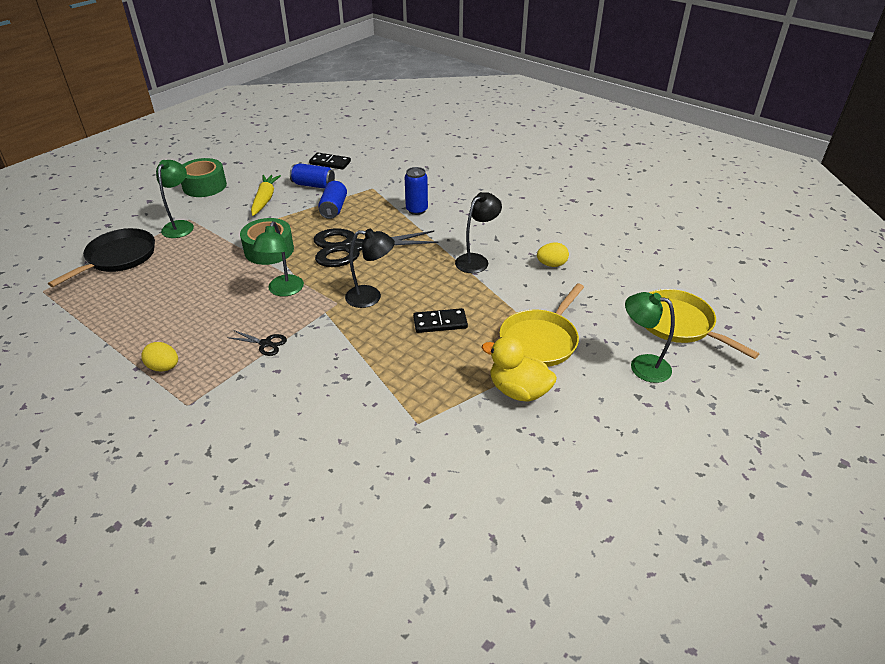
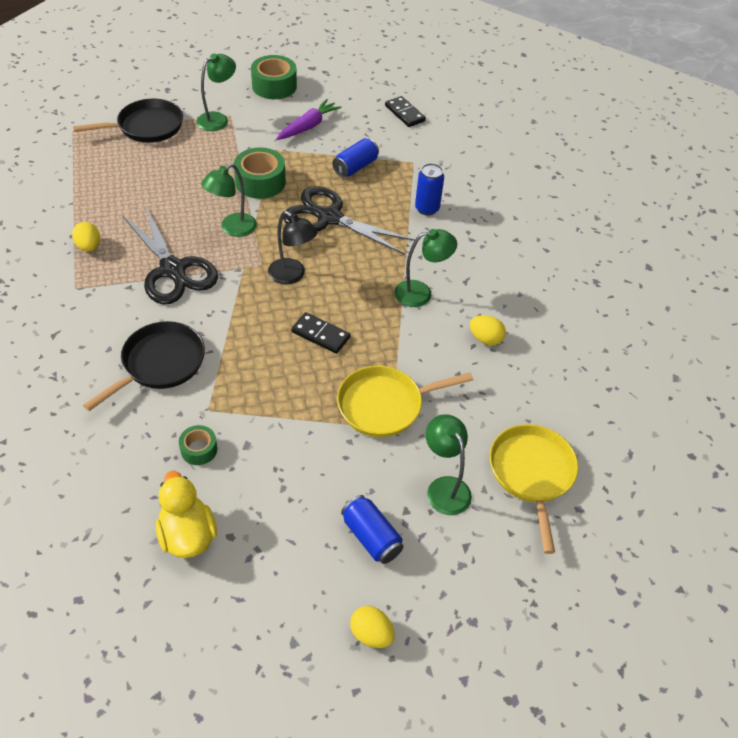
camera: 35 degrees right, 10 degrees up
black scissors [227,330,287,356] -> black scissors [122,207,218,304], size x2.43
yellow carrot [251,175,281,216] -> purple carrot [277,99,342,140]
blue can [290,163,335,189] -> blue can moved to [341,495,404,564]
black lamp [455,192,502,273] -> green lamp [394,229,457,307]
yellow duck [482,336,557,402] -> yellow duck moved to [156,471,217,558]
none -> black pan [83,321,205,411]
none -> green tape [179,425,217,465]
none -> yellow egg [350,606,395,648]

